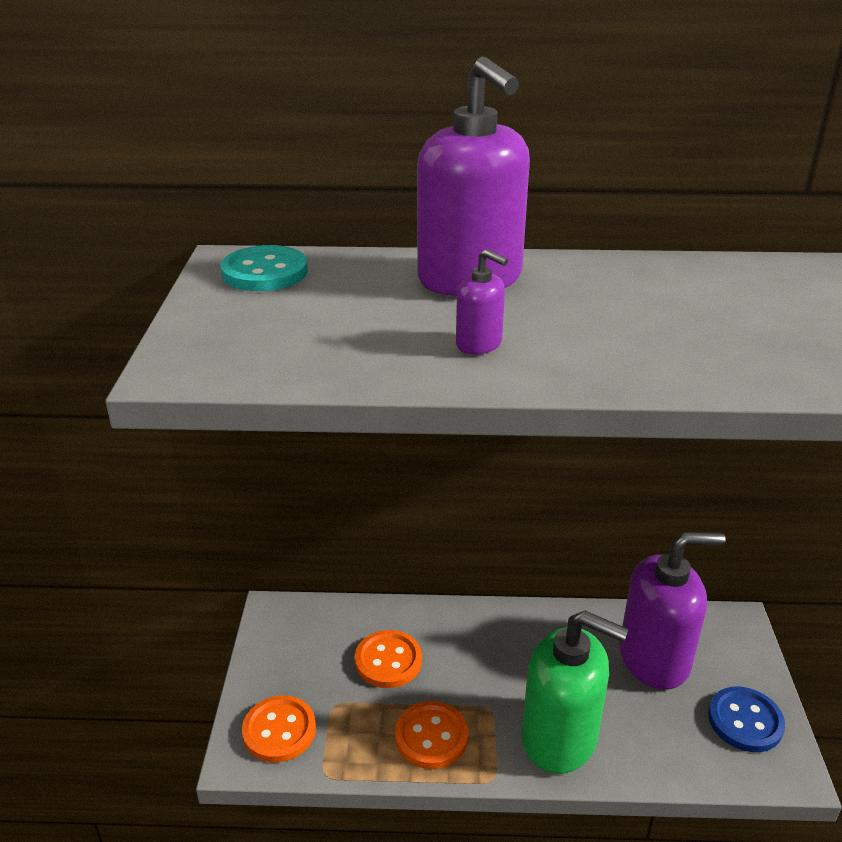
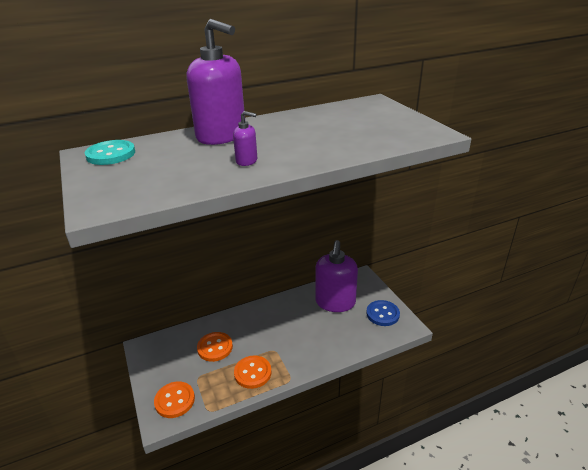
camera: 25 degrees left, 0 degrees up
green soap dispenser [522,610,629,774] -> none
purple soap dispenser [619,532,726,689] -> purple soap dispenser turned 135 degrees clockwise [315,240,358,312]

